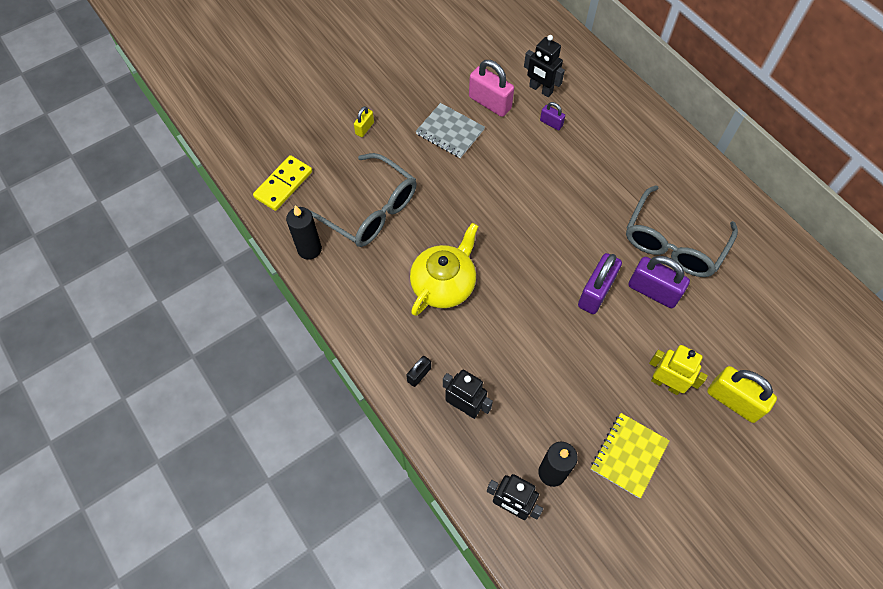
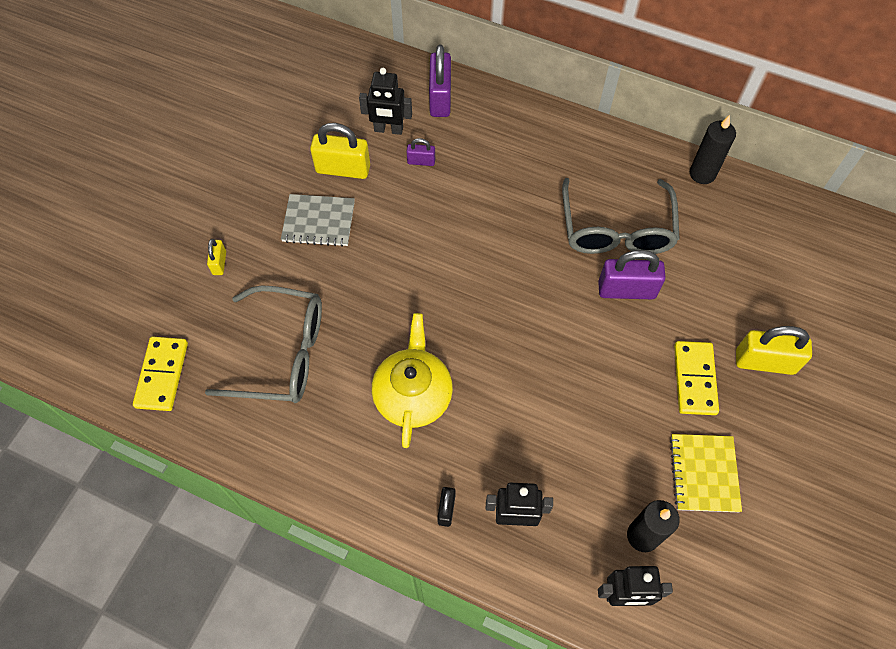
camera: 30 degrees left, 0 degrees up
black candle [286,205,322,260] -> black candle moved to [690,115,736,184]
pink padlock [469,60,514,117] -> yellow padlock [310,123,370,179]
purple padlock [578,253,622,314] -> purple padlock moved to [429,45,451,117]
yellow robot [649,345,708,395] -> yellow domino [674,341,719,415]

